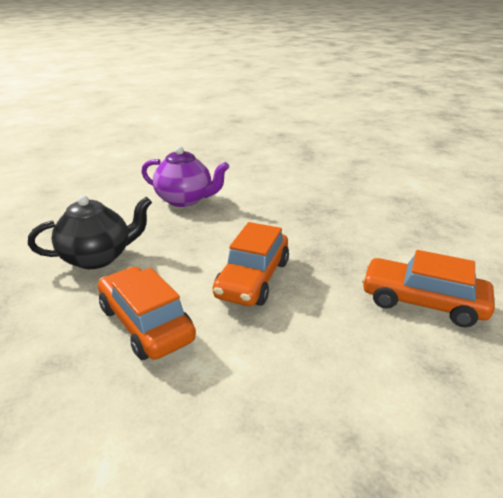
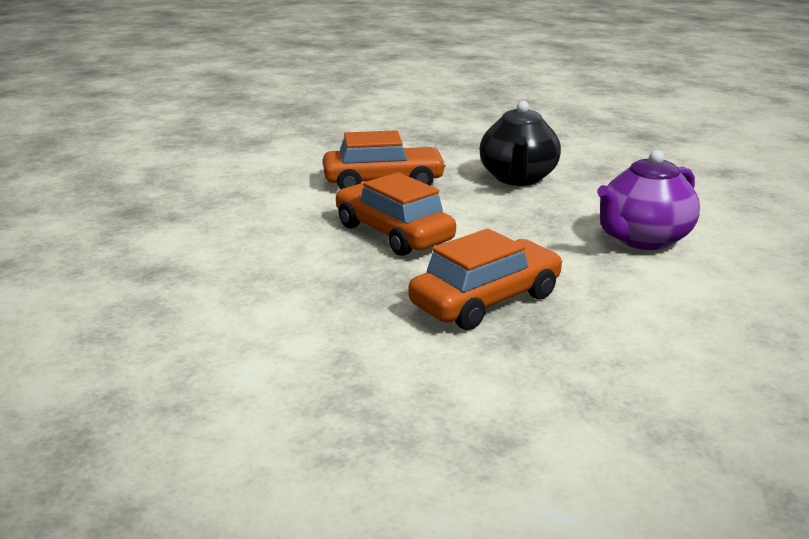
camera: 120 degrees right, 5 degrees down
orange car [362,250,495,327] -> orange car moved to [408,229,563,330]

